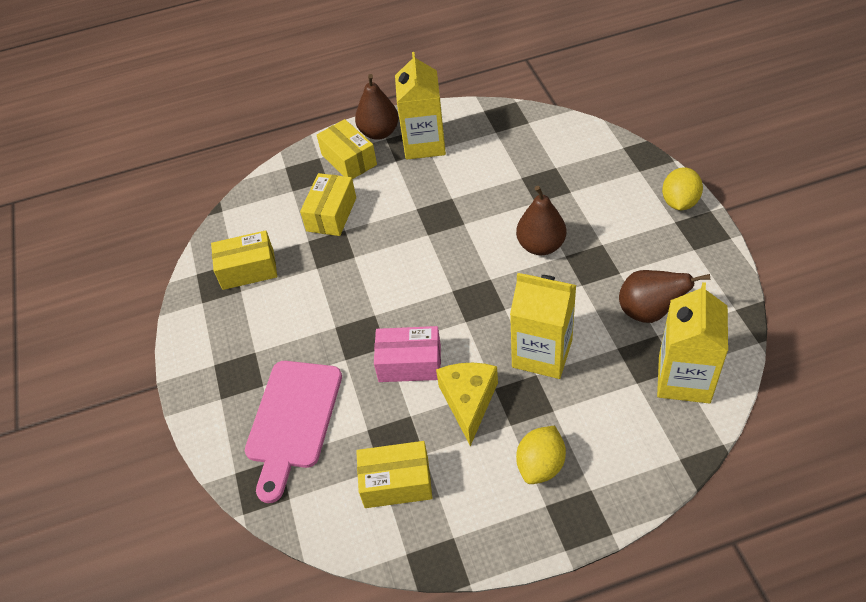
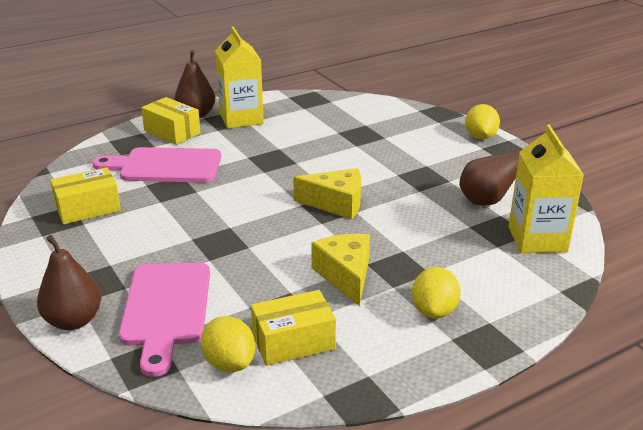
camera: 20 degrees left, 20 degrees down
yellow box [300,173,356,236] -> pink cutting board [92,147,221,182]
pink box [374,326,441,382] -> none
yellow carton [510,273,576,379] -> none
brown pear [516,186,566,255] -> brown pear moved to [37,235,101,330]
none -> yellow lemon [201,316,256,372]
none -> yellow cheese [293,168,361,219]

